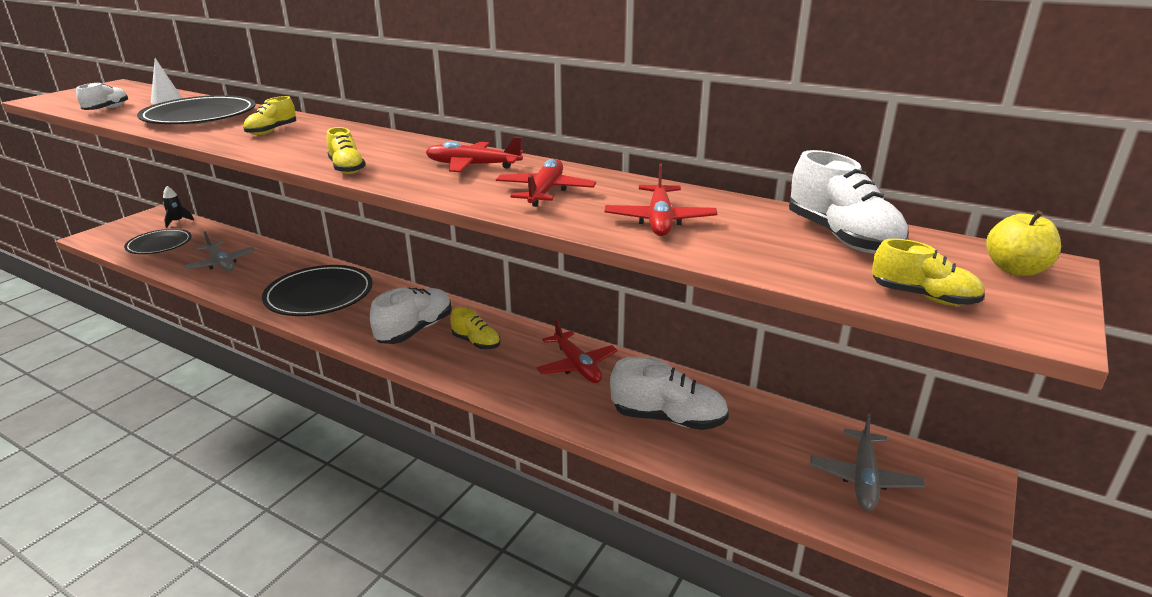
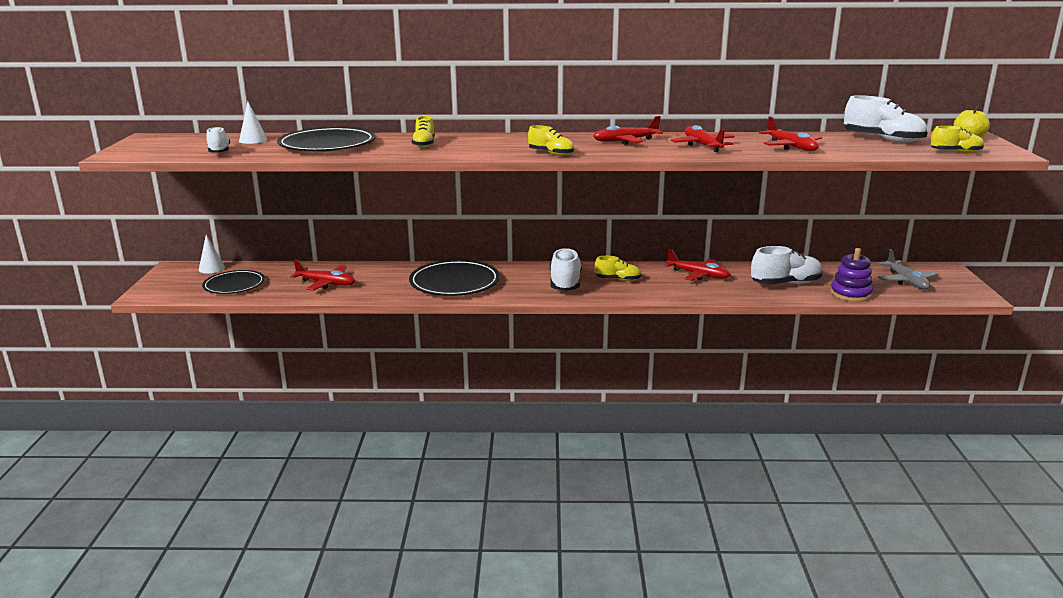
camera: 30 degrees left, 5 degrees down
black rocket [163,186,194,228] -> white cone [198,235,225,273]
grey plane [184,231,255,271] -> red plane [291,259,355,291]
none -> purple stacking toy [830,248,873,302]

